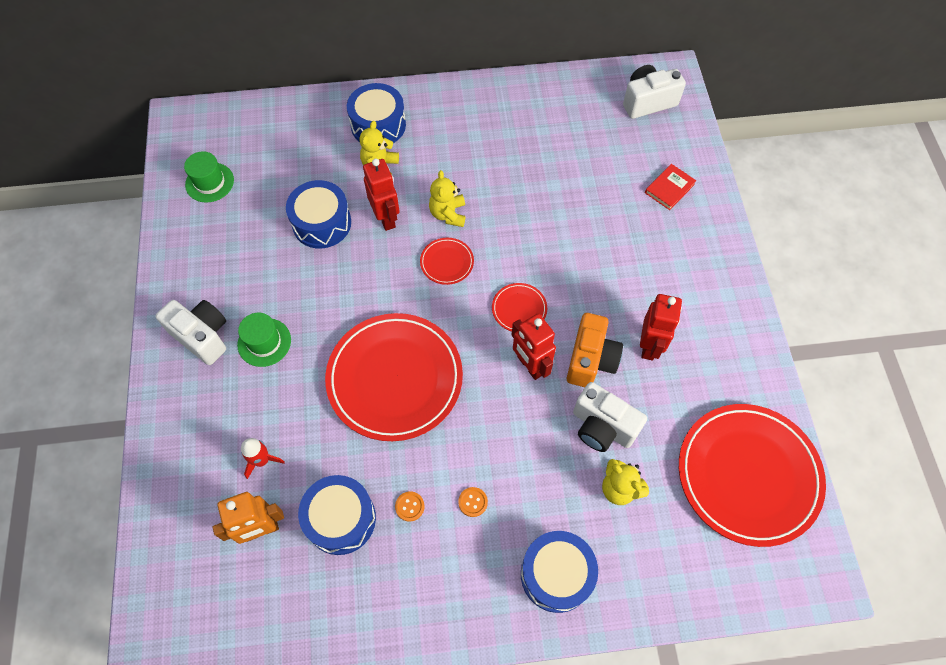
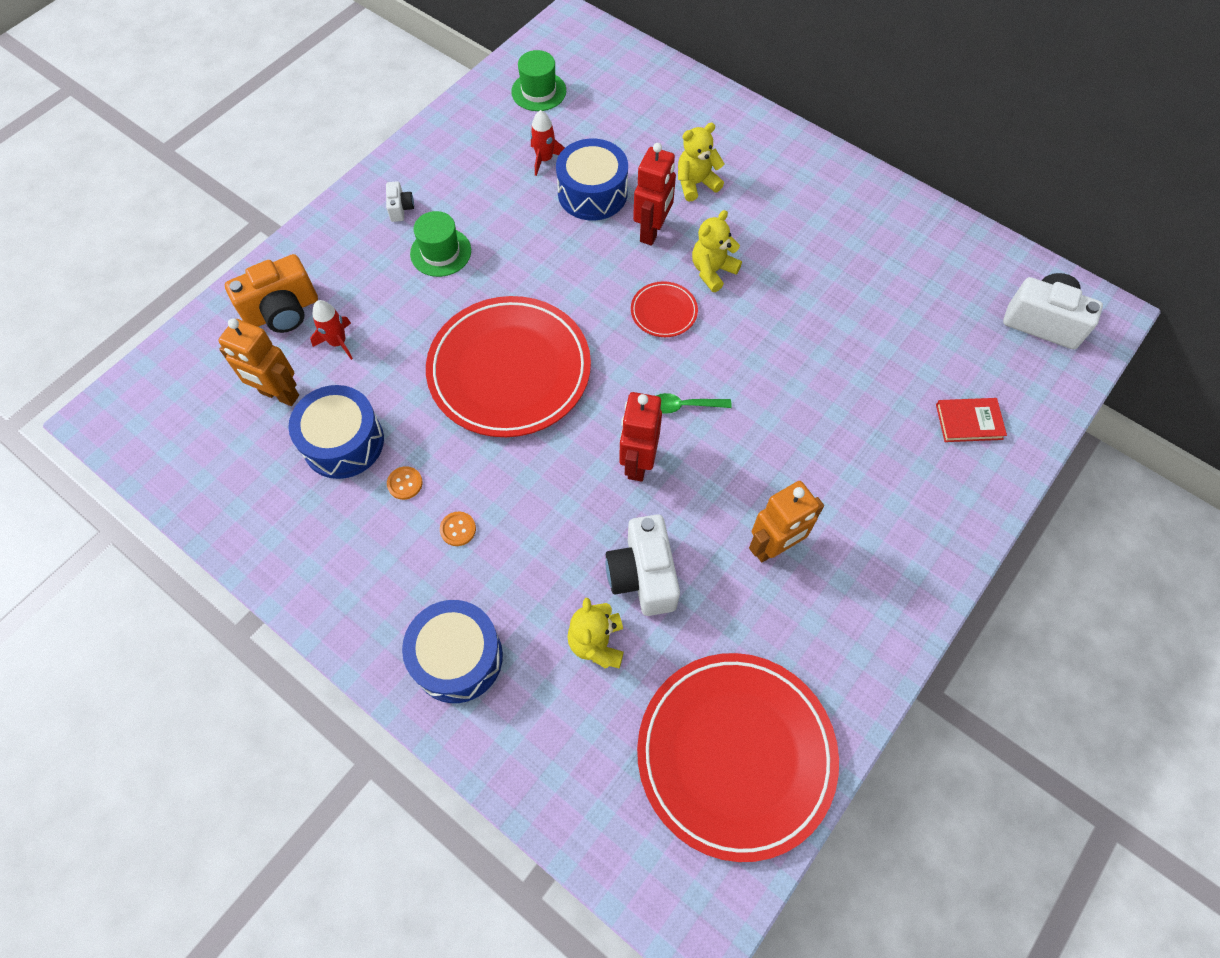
camera: 45 degrees right, 0 degrees up
white camera [156,300,226,365] -> white camera [386,181,414,222], size x0.48
blue drum [347,83,406,143] -> none
red plate [492,283,547,331] -> green spoon [656,393,732,414]
orange camera [567,313,623,387] -> orange camera moved to [225,254,318,333]
red robot [640,294,682,360] -> orange robot [749,481,824,562]
none -> red rocket [530,110,565,176]

